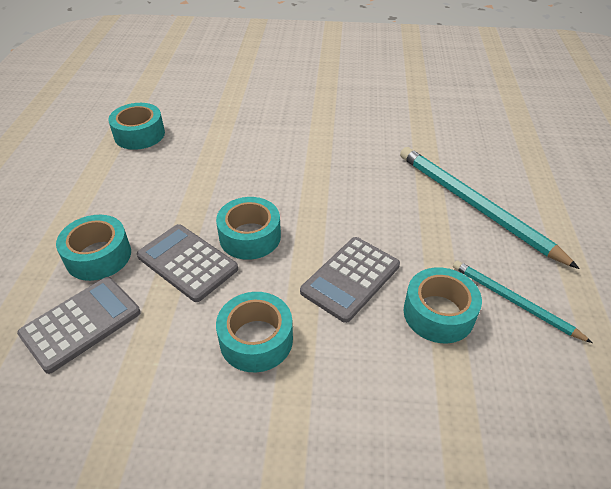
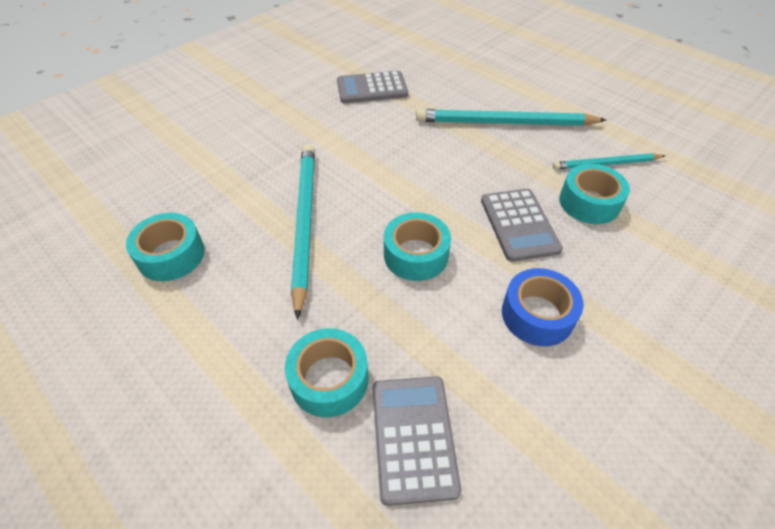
camera: 50 degrees left, 5 degrees up
grey calculator [137,224,238,302] -> grey calculator moved to [337,71,408,103]
turquoise tape [216,292,293,372] -> blue tape [502,268,584,346]
none -> turquoise pencil [291,144,315,320]

